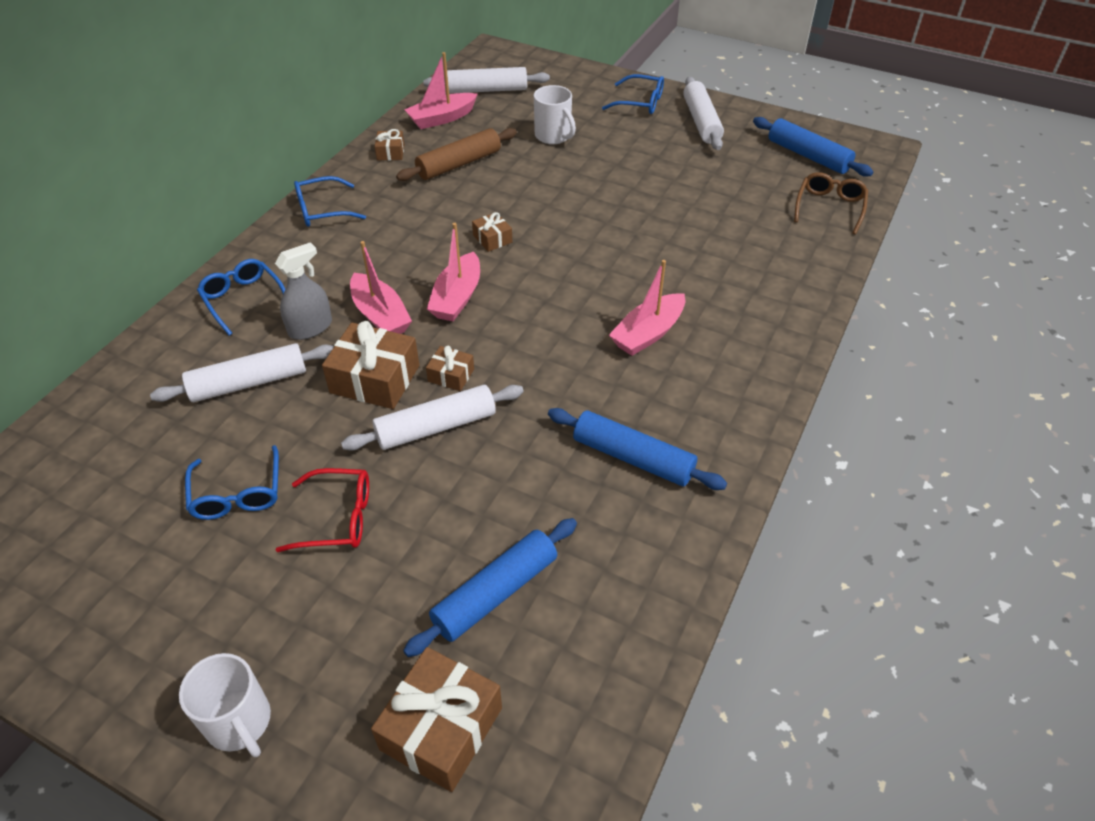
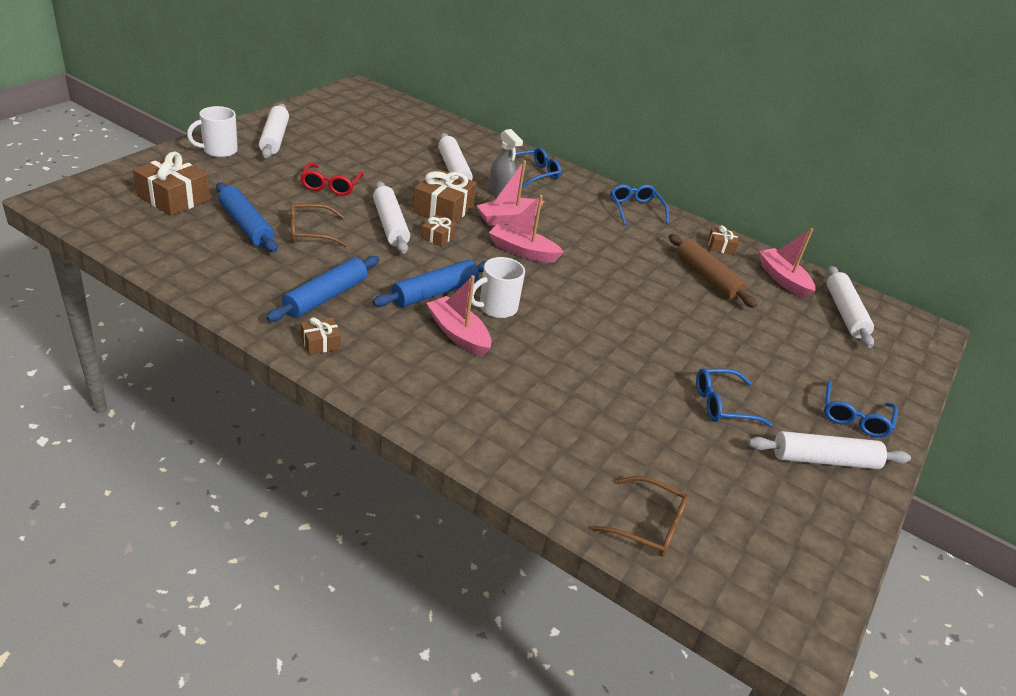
camera: 90 degrees right, 10 degrees down
blue glasses [185,445,279,520] -> blue glasses moved to [696,368,773,427]
brown gift [472,212,512,252] -> brown gift moved to [301,317,341,355]
white mug [534,85,576,144] -> white mug moved to [471,257,525,318]
blue rolling pin [753,117,873,177] -> blue rolling pin moved to [373,260,487,307]
none -> white rolling pin [259,104,289,158]
none -> brown glasses [291,202,347,247]

